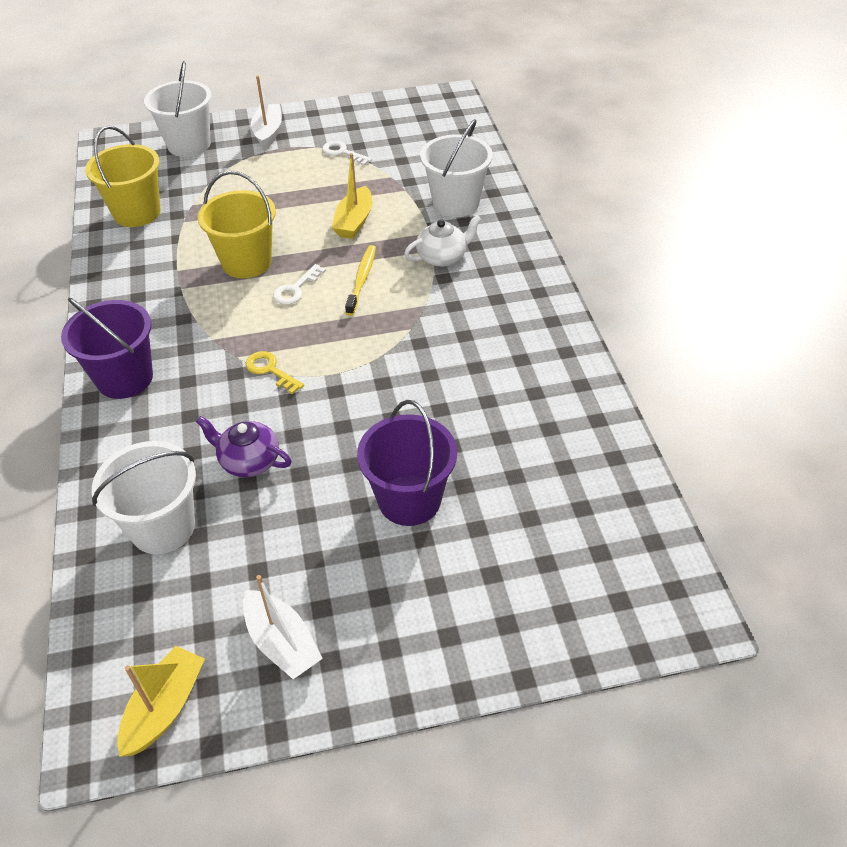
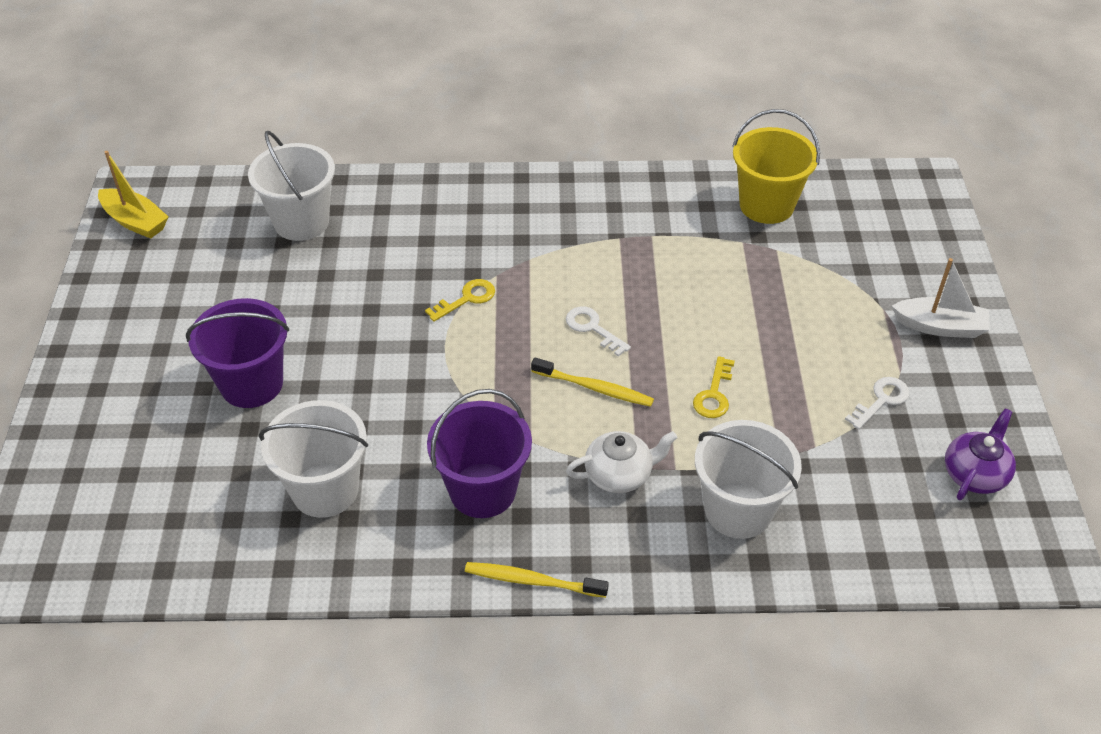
camera: 100 degrees right, 0 degrees up
purple bucket [61,298,153,399] -> purple bucket moved to [427,389,532,518]
white bucket [144,61,212,157] -> white bucket moved to [259,400,368,518]
purple teapot [196,416,292,477] -> purple teapot moved to [945,408,1016,500]
yellow bucket [198,171,276,278] -> none
white boat [243,575,323,679] -> none
yellow boat [332,153,372,239] -> yellow key [693,356,735,418]
white teapot [404,215,482,267] -> white teapot turned 90 degrees counterclockwise [566,431,677,493]
none -> yellow toothbrush [465,562,609,598]

